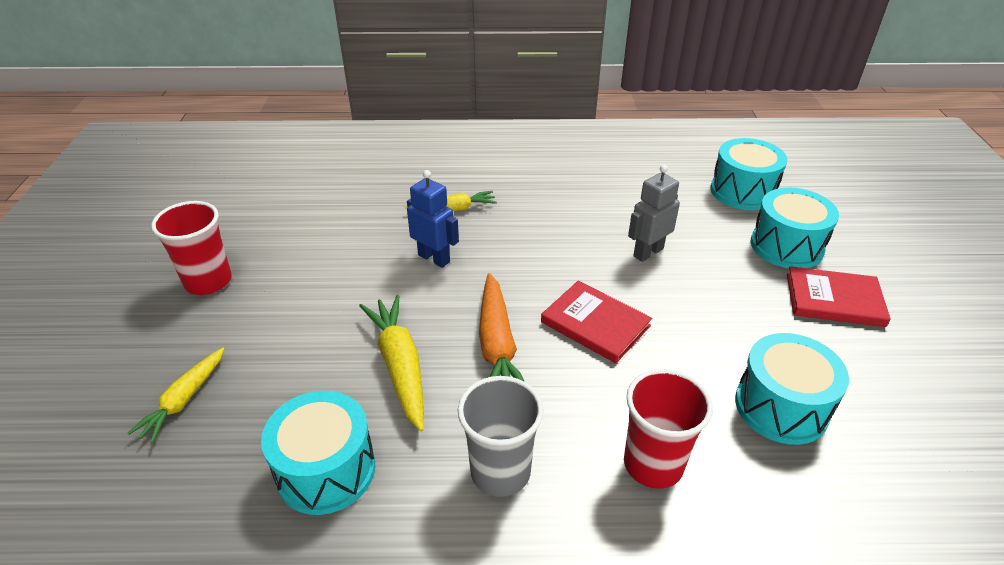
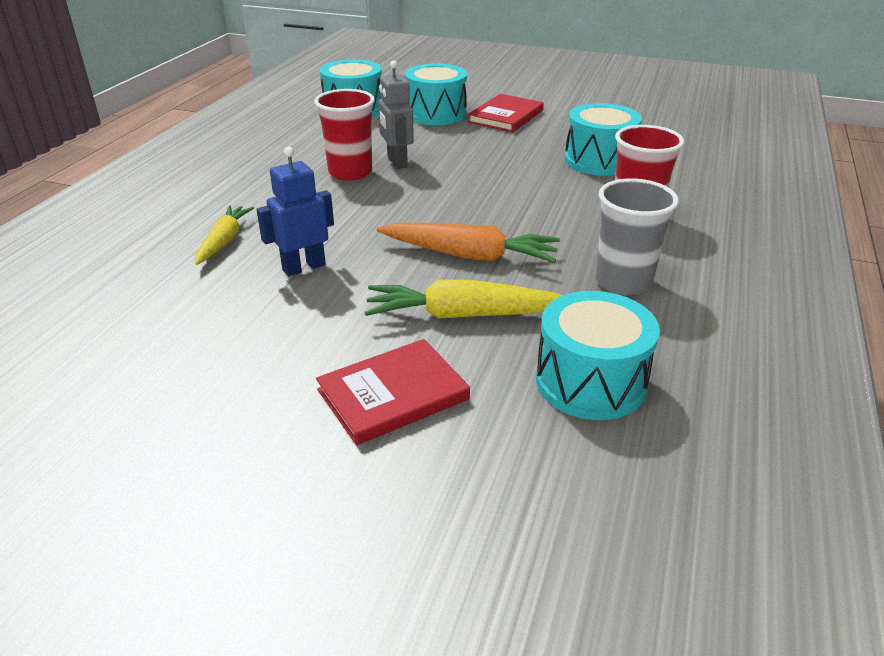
camera: 70 degrees left, 5 degrees down
yellow carrot [127,347,224,443] -> none
red cup [151,201,232,295] -> red cup moved to [314,89,375,180]
red book [541,281,652,363] -> red book moved to [316,339,470,445]

